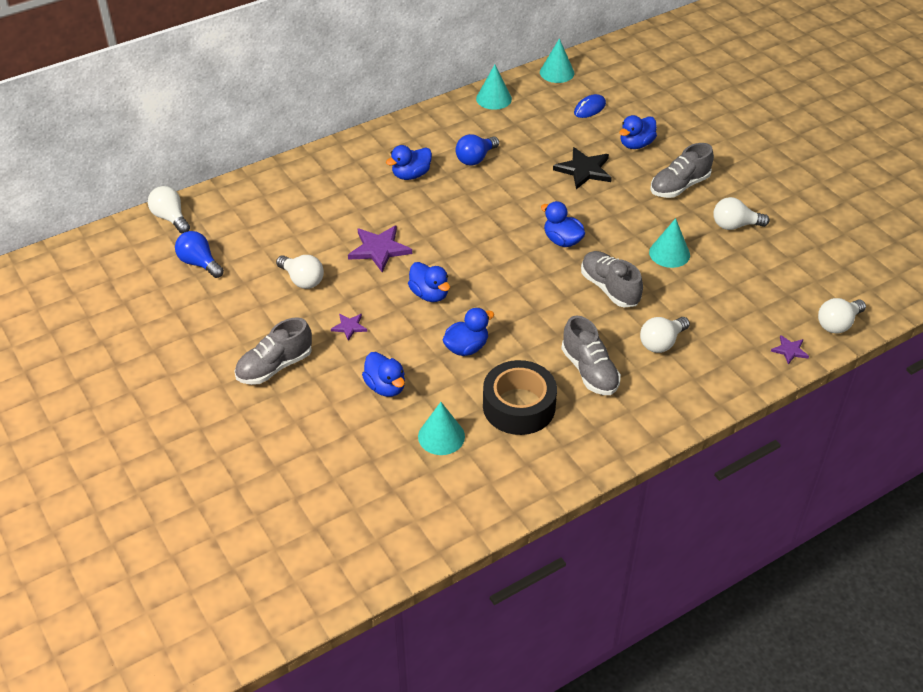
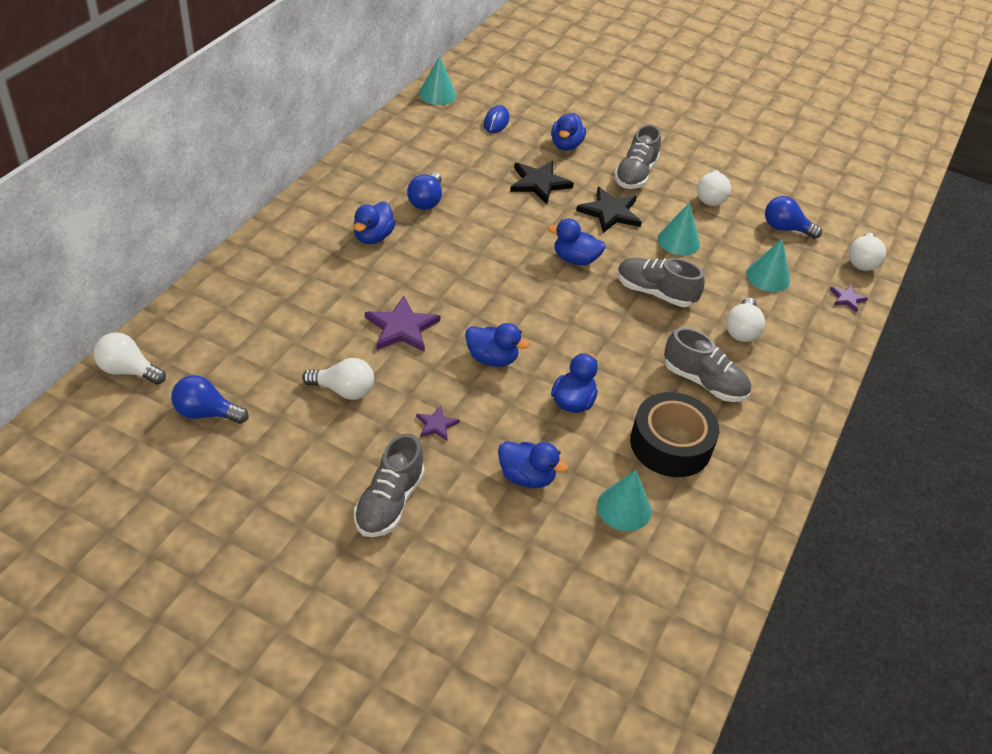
camera: 35 degrees left, 0 degrees up
turquoise cone [476,65,512,110] -> turquoise cone moved to [746,238,790,292]
white light bulb [713,197,770,230] -> white light bulb turned 45 degrees counterclockwise [697,170,731,206]
none -> black star [576,187,642,233]
none -> blue light bulb [765,196,822,239]

